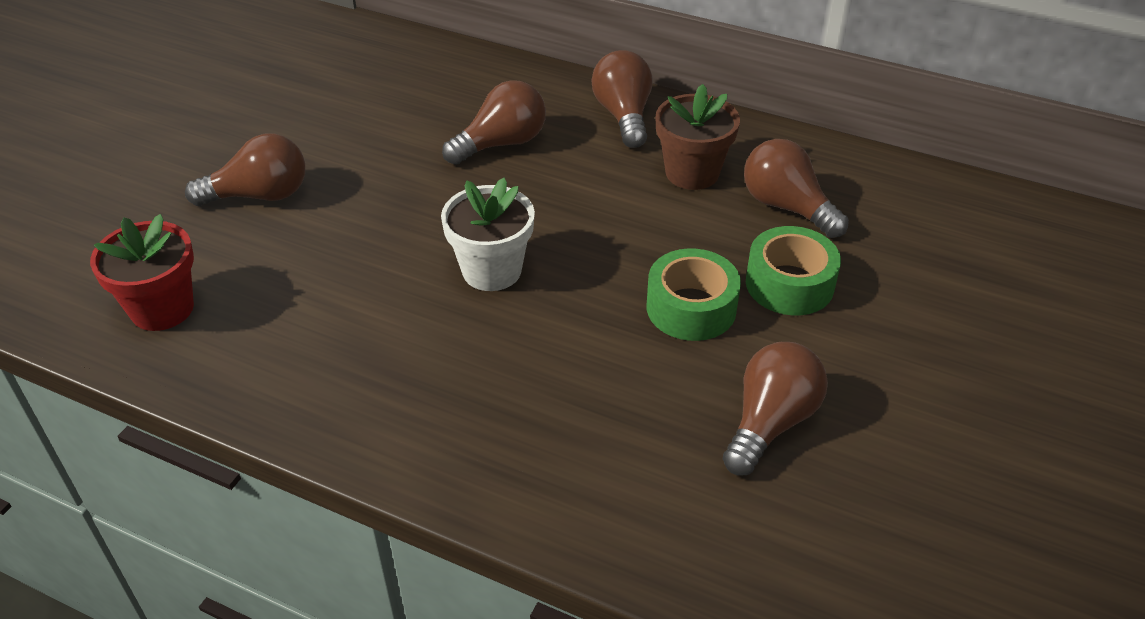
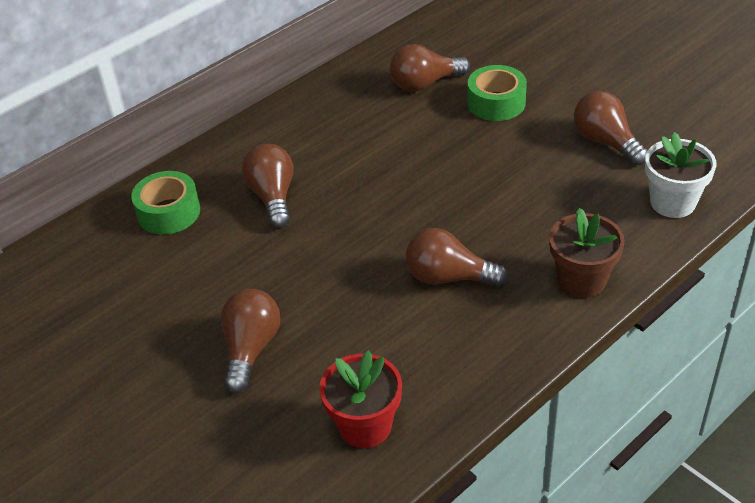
camera: 65 degrees left, 0 degrees up
white flower pot [441,178,535,291] -> white flower pot moved to [645,132,717,218]
brown light bulb [591,50,652,148] -> brown light bulb moved to [406,228,509,287]
green tape [647,248,741,341] -> green tape moved to [131,171,200,235]
brown flower pot [656,84,740,190] -> brown flower pot moved to [549,208,625,298]

